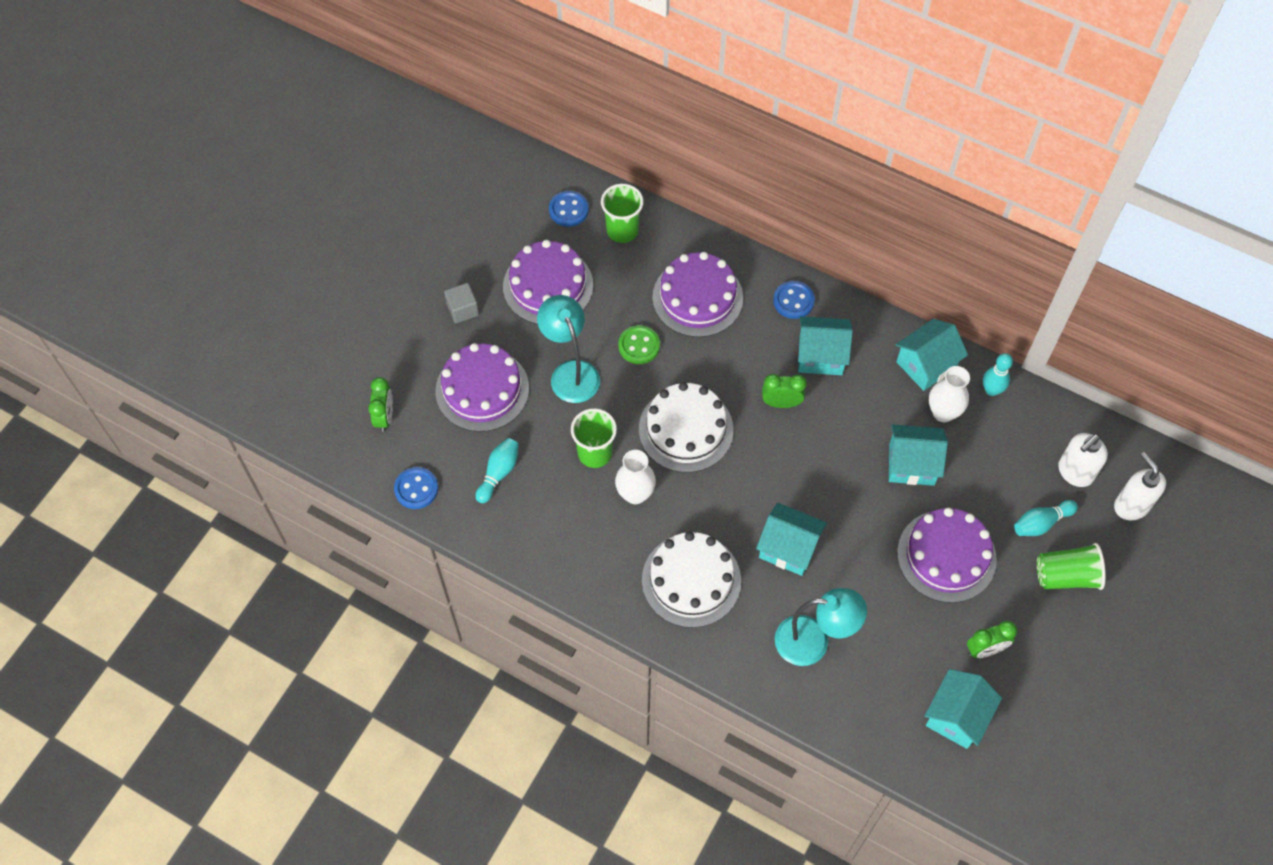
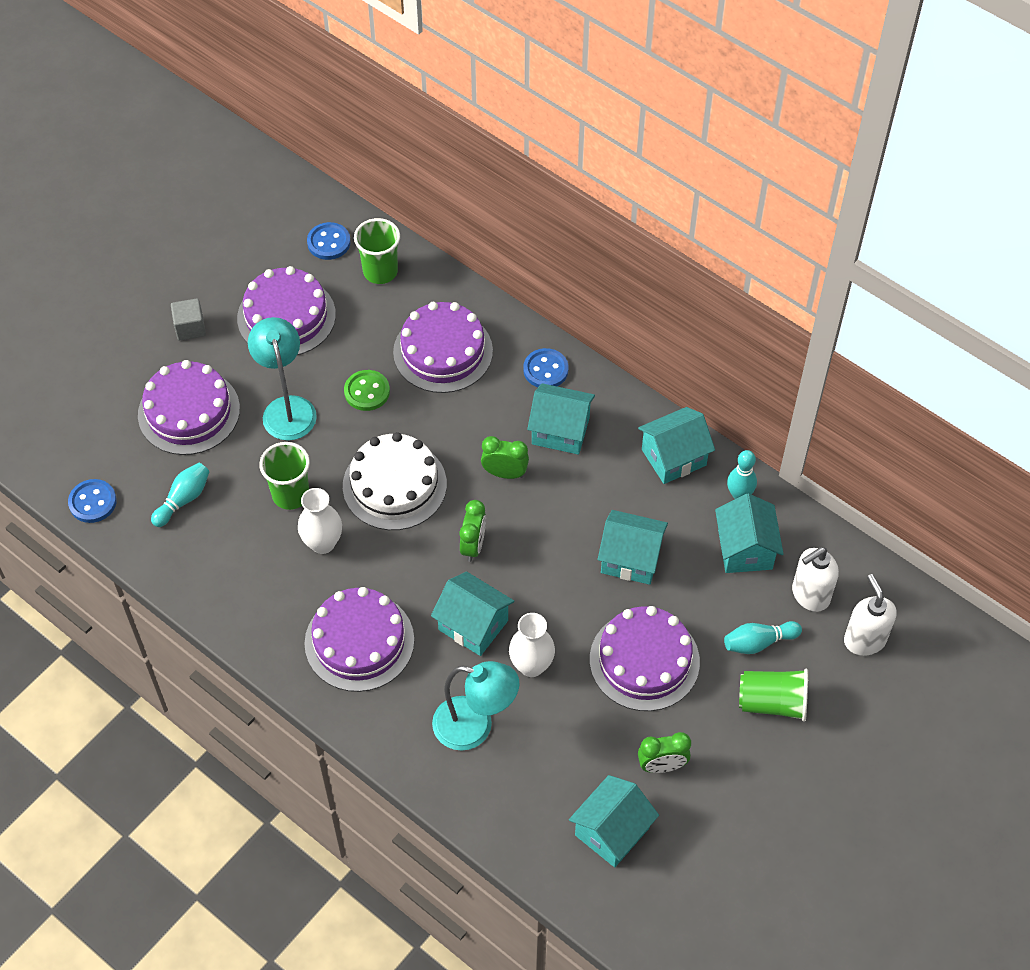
camera: 10 degrees right, 5 degrees down
green clock [368,377,393,432] -> green clock moved to [460,500,486,562]
white cake [642,532,741,628] -> purple cake [304,587,414,692]
white vase [929,366,970,422] -> white vase moved to [509,613,555,677]
none -> turquoise house [715,493,784,573]

